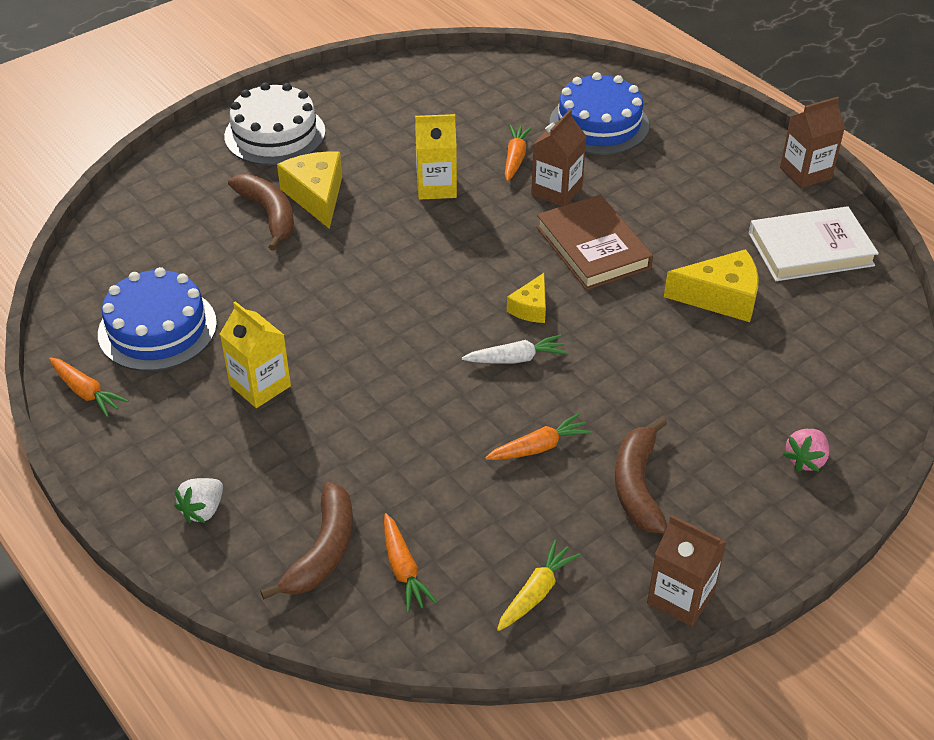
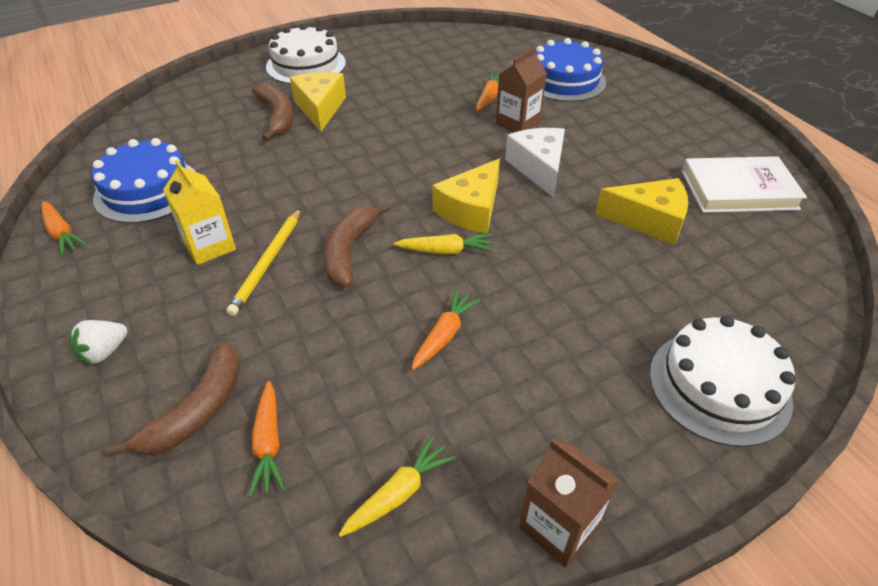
camera: 10 degrees right, 0 degrees up
yellow carton [415,114,457,200] -> none
white carrot [462,335,568,364] -> yellow carrot [394,234,493,255]
orange carrot [485,413,592,460] -> orange carrot turned 45 degrees counterclockwise [411,290,481,370]
yellow cheese [507,273,546,323] -> yellow cheese [432,159,500,234], size x1.71
brown book [536,195,653,290] -> white cheese [505,128,565,198]
brown banana [615,418,667,533] -> brown banana moved to [323,203,391,288]
brown carton [780,97,845,188] -> none
pink strawberry [783,429,829,472] -> white cake [650,315,796,447]
none -> yellow pencil [226,208,301,316]

